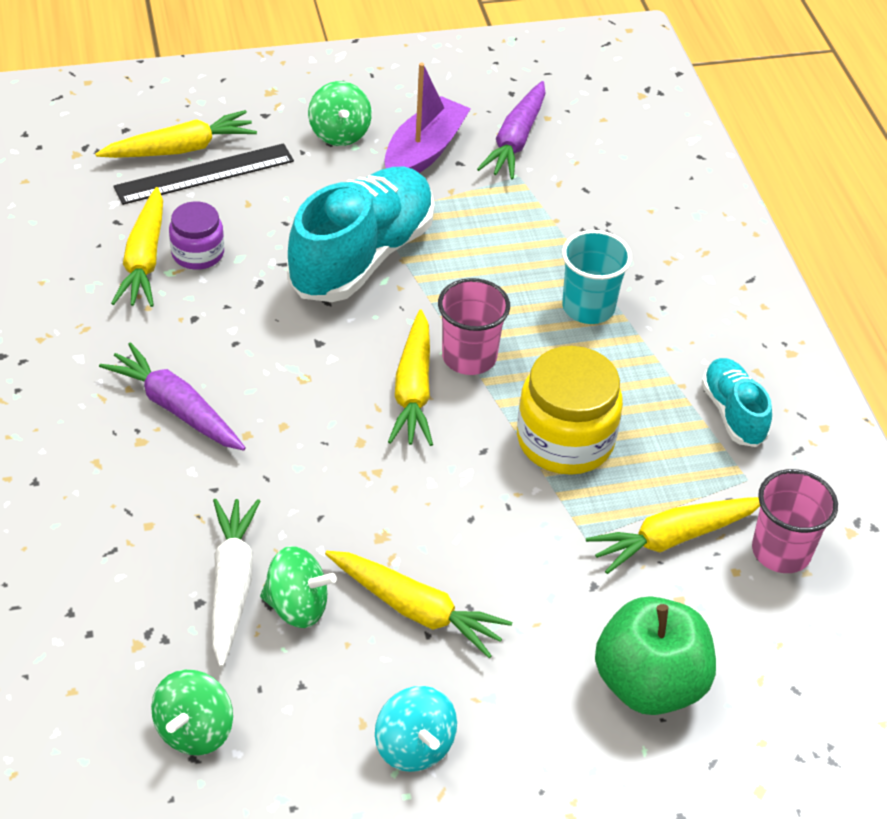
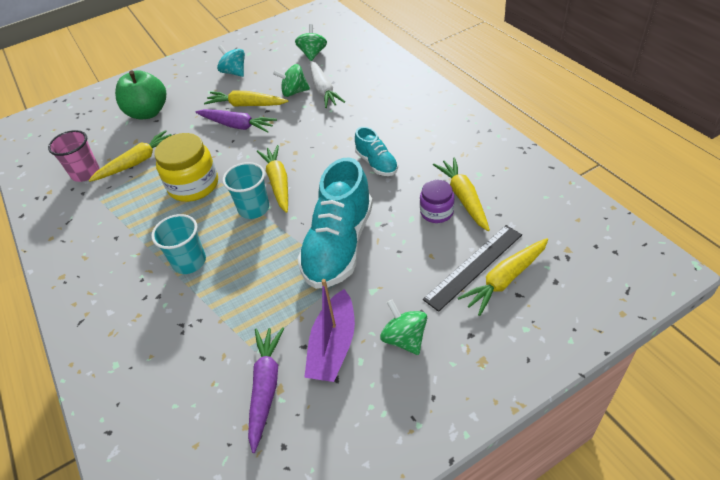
camera: 170 degrees right, 0 degrees up
purple carrot [99,342,246,451] -> purple carrot moved to [196,109,277,133]
pink cup [438,278,510,375] -> turquoise cup [223,162,269,219]
turquoise shoe [701,358,772,447] -> turquoise shoe moved to [355,127,398,176]

